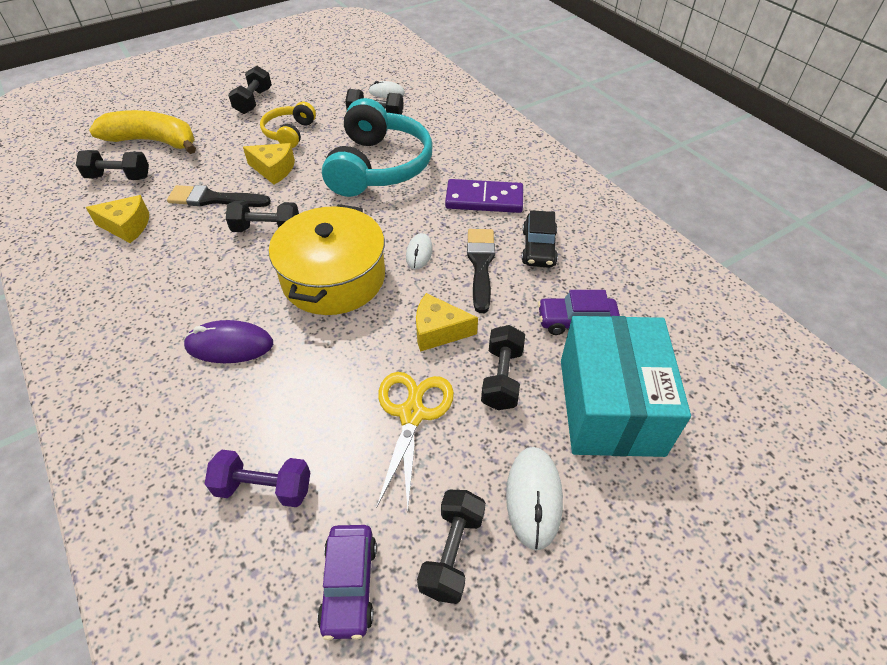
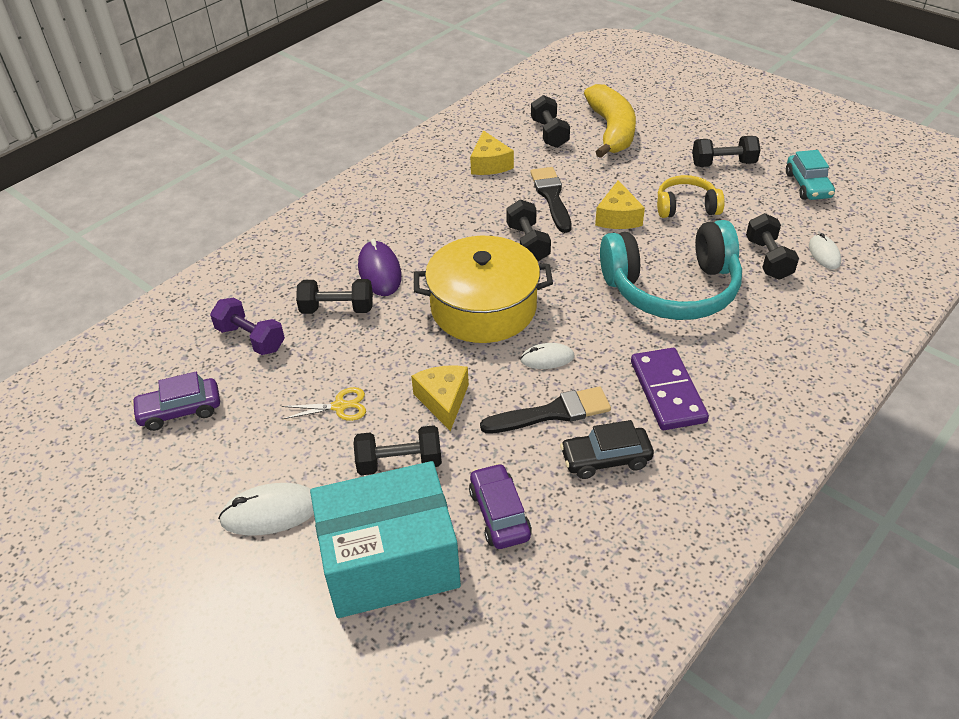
camera: 75 degrees right, 5 degrees down
purple dumbbell [205,450,311,507] -> purple dumbbell turned 45 degrees counterclockwise [210,298,285,355]
yellow scissors [377,372,454,510] -> yellow scissors [282,387,366,421], size x0.60
black dumbbell [417,490,486,604] -> black dumbbell moved to [296,279,373,314]
none -> turquoise car [786,150,835,200]

